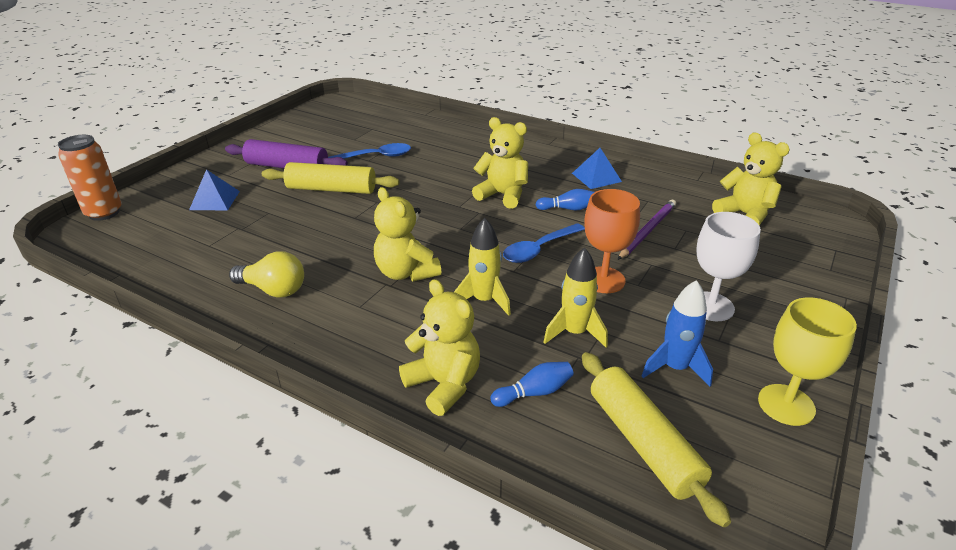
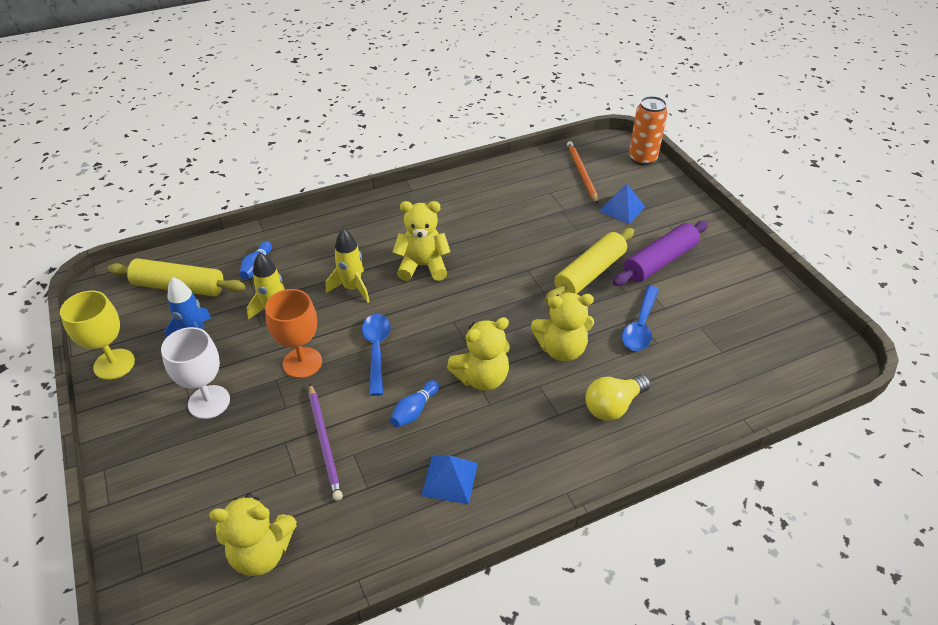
camera: 125 degrees right, 10 degrees up
yellow light bulb [229,251,304,298] -> yellow light bulb moved to [585,375,651,421]
yellow teddy bear [399,279,480,416] -> yellow teddy bear moved to [531,293,594,362]
none -> orange pencil [567,141,598,204]

